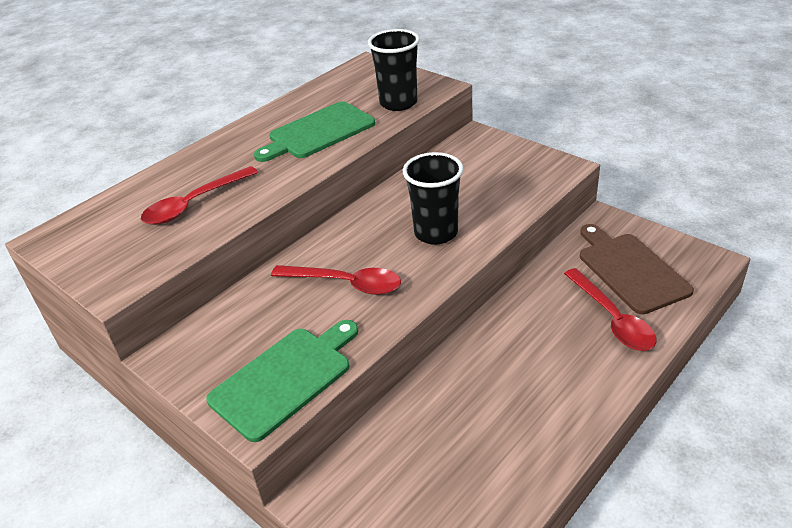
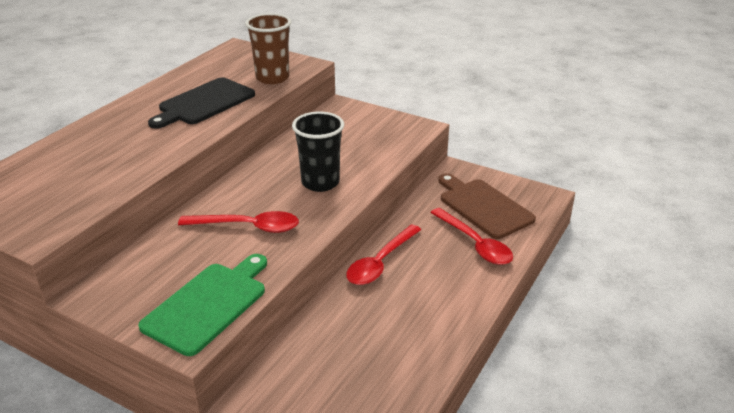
camera: 15 degrees left, 5 degrees down
red spoon [141,166,258,225] -> red spoon moved to [346,224,422,285]
green cutting board [254,101,375,162] -> black cutting board [148,78,255,129]
black cup [368,29,420,111] -> brown cup [245,13,291,84]

